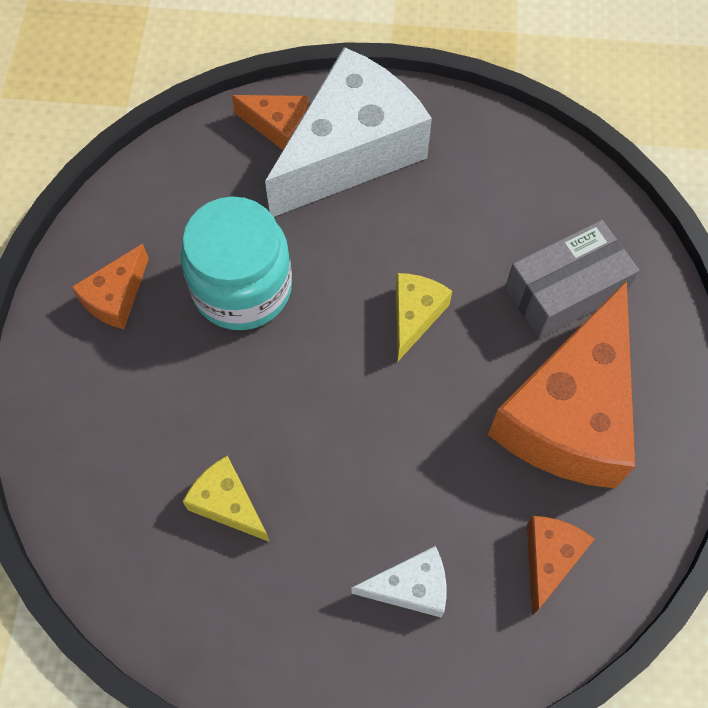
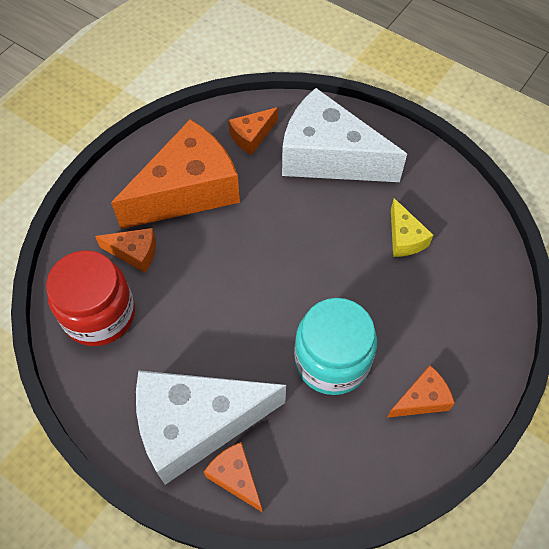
camera: 150 degrees left, 5 degrees down
white cheese [352,546,447,617] -> white cheese [282,88,407,182], size x2.22
yellow cheese [396,273,452,361] -> none
grey box [505,220,639,339] -> orange cheese [95,228,156,273]
none -> red jar [46,250,135,346]

